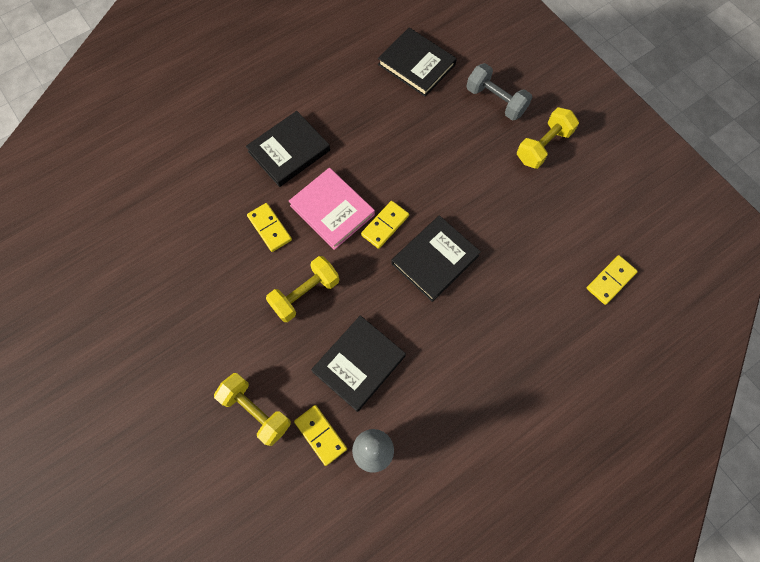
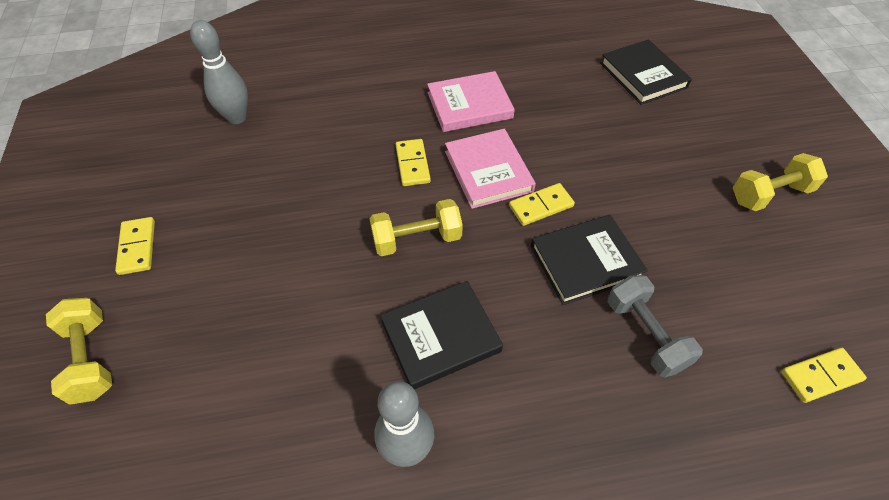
camera: 25 degrees right, 15 degrees down
yellow dumbbell [214,373,291,446] -> yellow dumbbell moved to [46,298,112,405]
black book [246,111,330,187] -> pink book [427,71,515,132]
yellow domino [294,405,347,466] -> yellow domino moved to [115,217,155,275]
grey dumbbell [467,63,532,121] -> grey dumbbell moved to [607,275,703,377]
none -> grey bowling pin [190,20,248,124]

